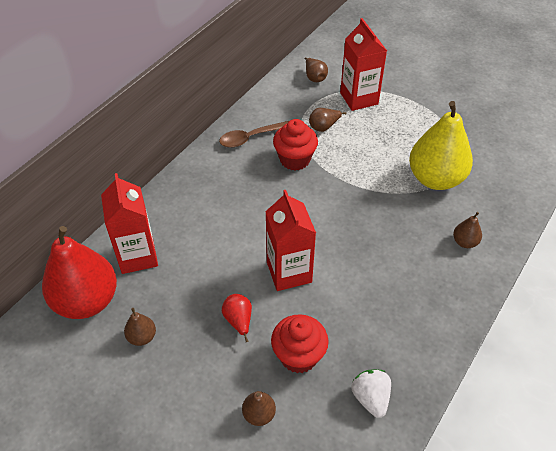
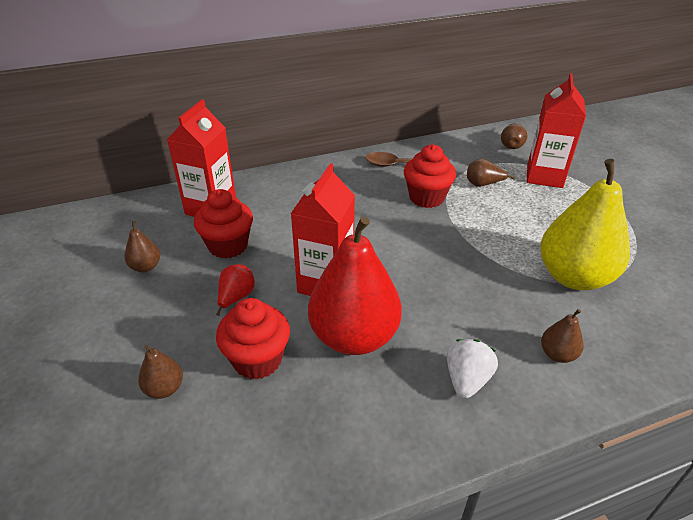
camera: 35 degrees right, 10 degrees down
red pear [42,226,117,319] -> red pear moved to [308,216,402,355]
white strawberry [351,369,391,418] -> white strawberry moved to [447,339,498,398]
none -> red cupcake [194,189,253,259]

